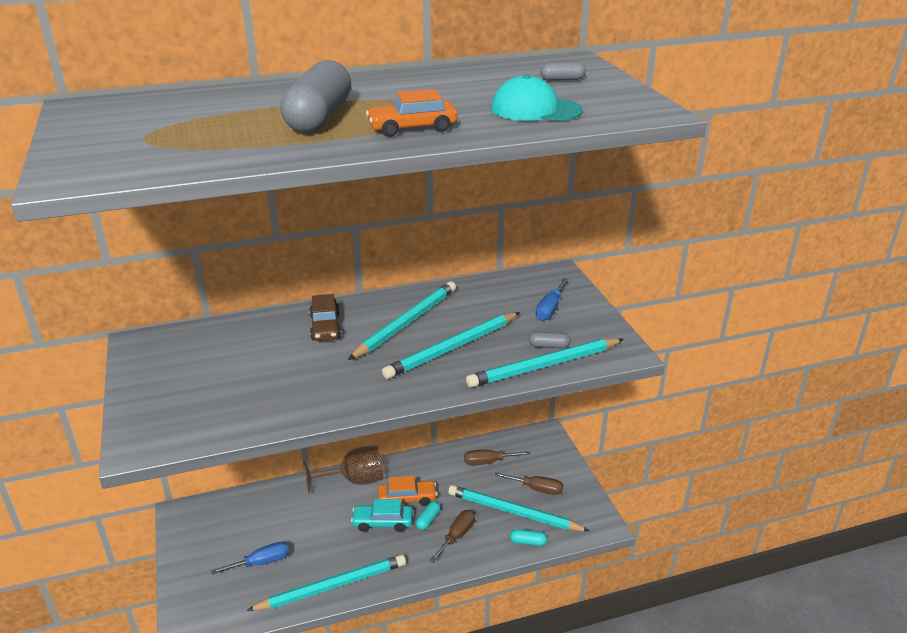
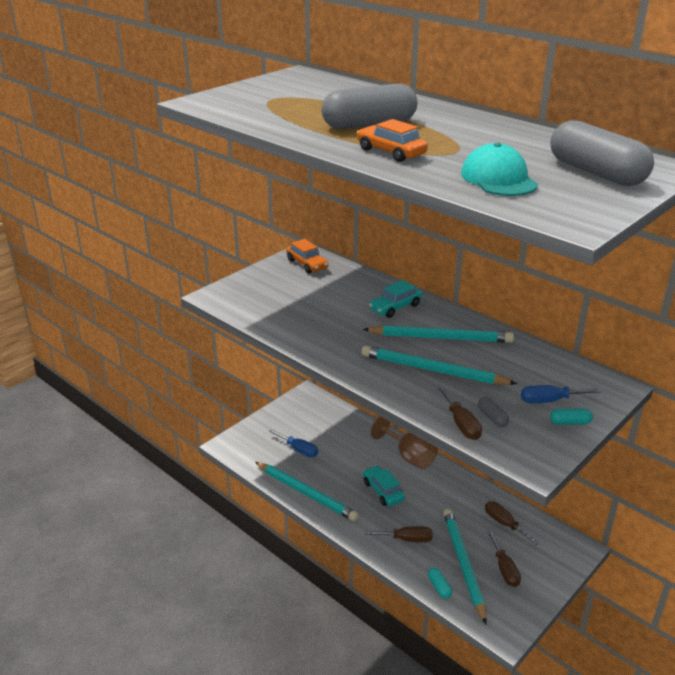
camera: 60 degrees right, 0 degrees up
brown car [309,294,342,341] -> turquoise car [369,280,422,318]
orange car [378,476,437,506] -> orange car moved to [286,239,329,273]
turquoise capsule [416,501,440,530] -> turquoise capsule moved to [550,408,593,425]
turquoise pencil [466,338,624,388] -> brown screwdriver [437,386,482,440]
grey capsule [540,62,586,81] -> grey capsule [550,120,654,186], size x2.40

